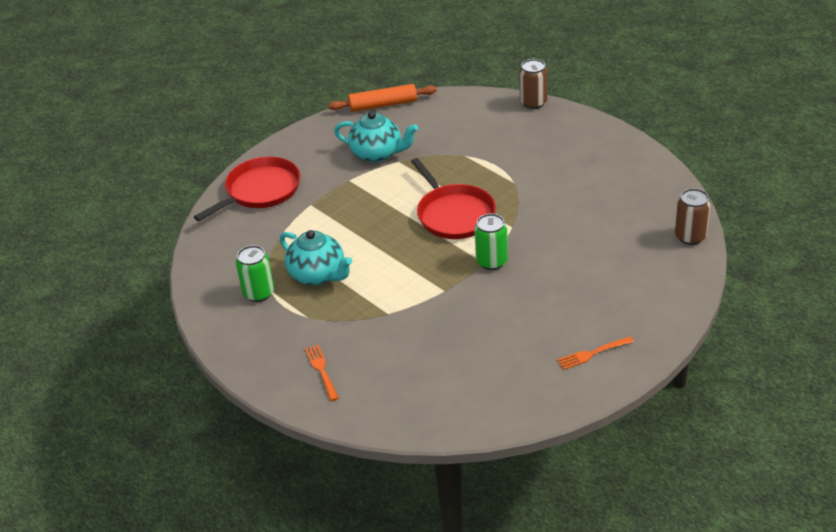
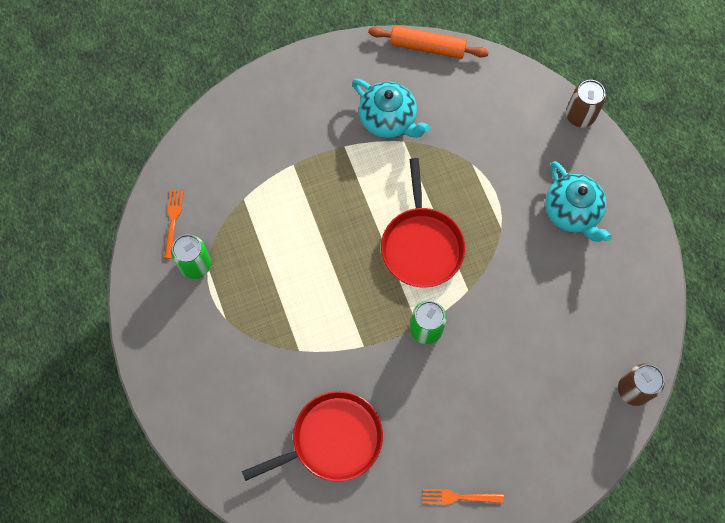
camera: 20 degrees right, 30 degrees up
red pan [194,157,300,221] -> red pan moved to [242,391,383,482]
turquoise teapot [279,230,352,285] -> turquoise teapot moved to [545,161,612,242]
orange fork [305,345,339,401] -> orange fork moved to [164,189,184,259]

